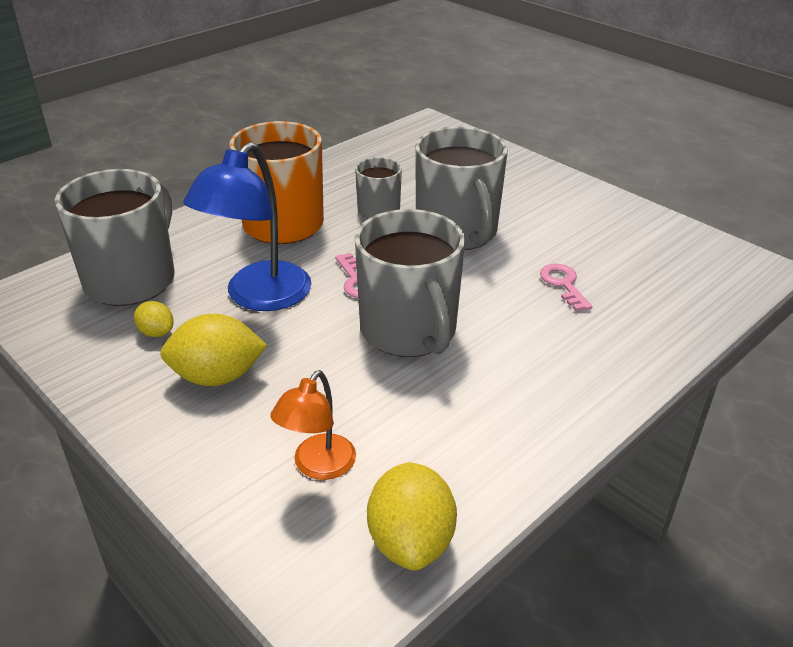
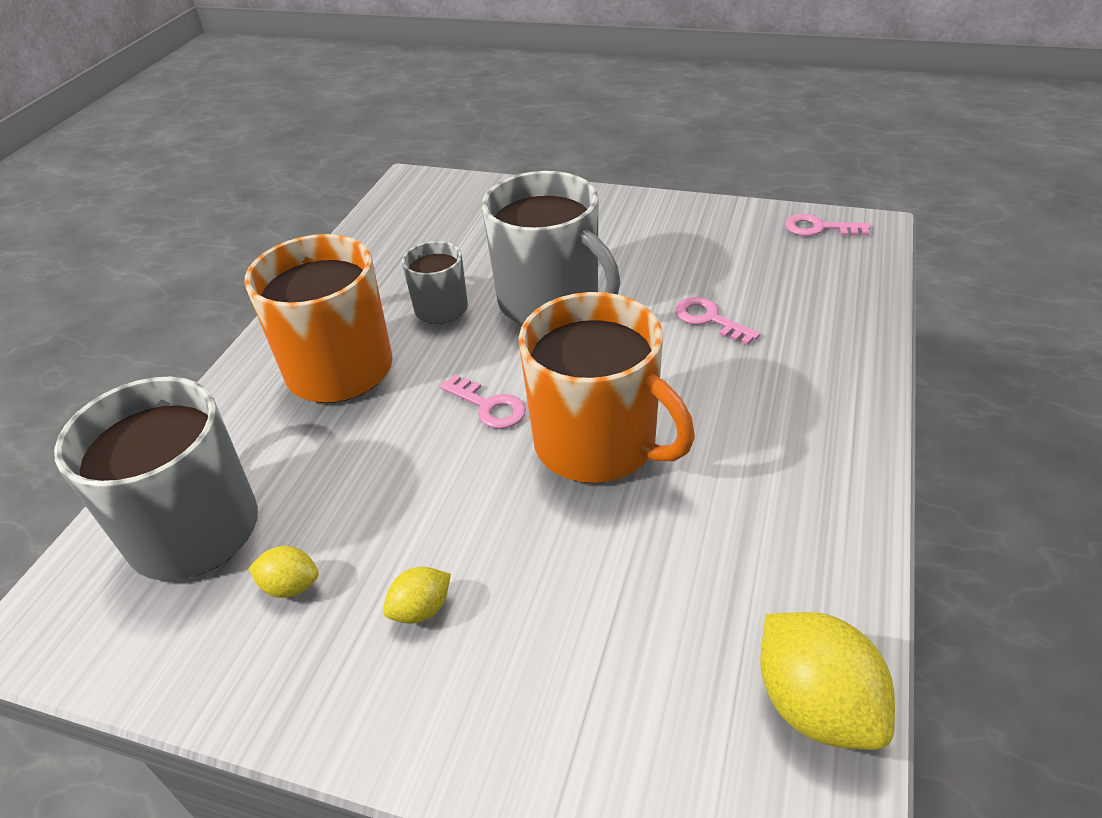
camera: 25 degrees left, 5 degrees up
yellow lemon [161,314,268,386] -> yellow lemon [383,567,451,624], size x0.53
blue lamp [183,142,311,311] -> none
orange lamp [271,370,356,480] -> none
grey mug [355,209,465,357] -> orange mug [518,292,695,483]
none -> pink key [785,214,870,236]

